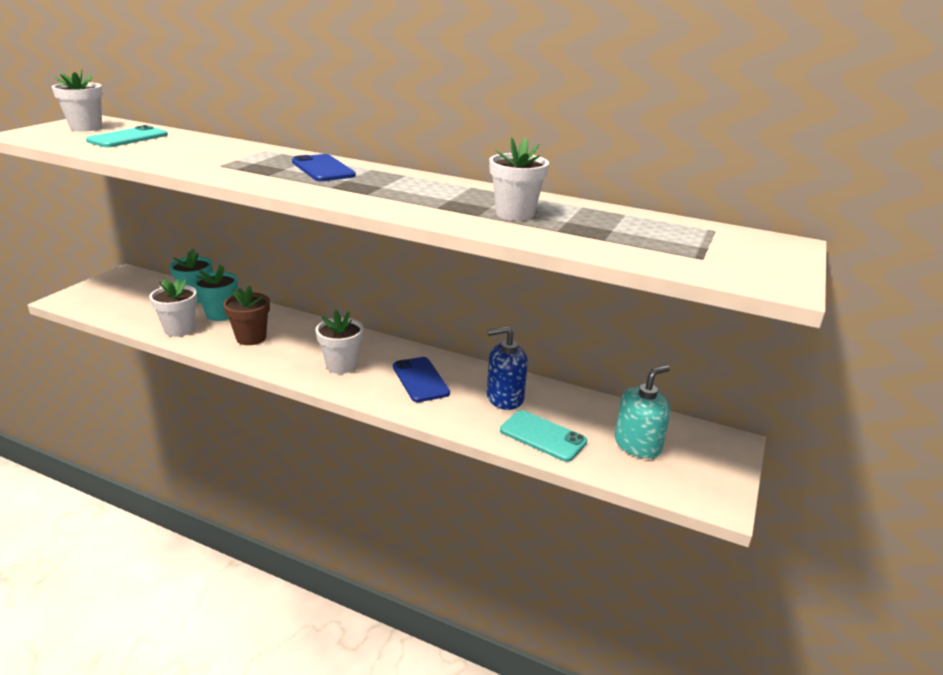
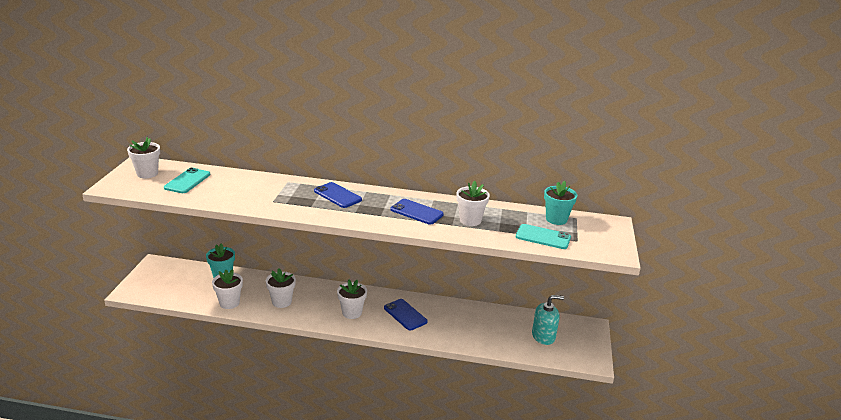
camera: 15 degrees left, 0 degrees up
turquoise flower pot [193,264,238,321] -> turquoise flower pot moved to [544,181,577,225]
brown flower pot [223,286,270,345] -> white flower pot [266,268,296,308]
blue soap dispenser [487,326,528,410] -> none
turquoise phone [500,410,587,462] -> turquoise phone moved to [516,224,571,249]
turquoise soap dispenser [615,365,670,459] -> turquoise soap dispenser turned 45 degrees clockwise [532,295,564,345]
none -> blue phone [391,199,444,225]

